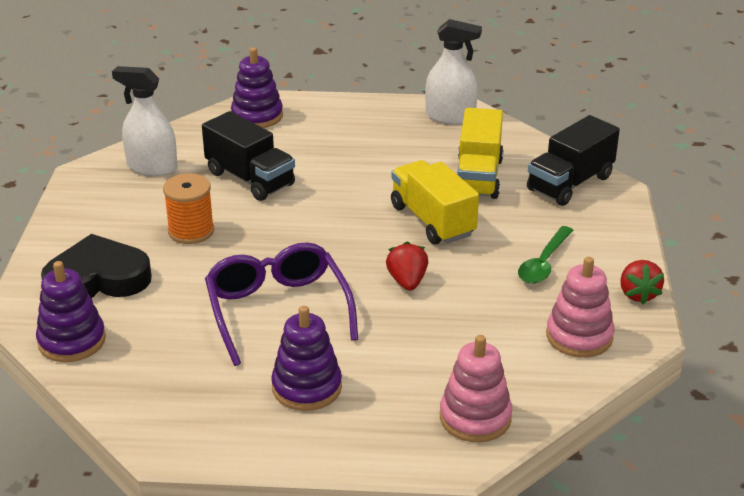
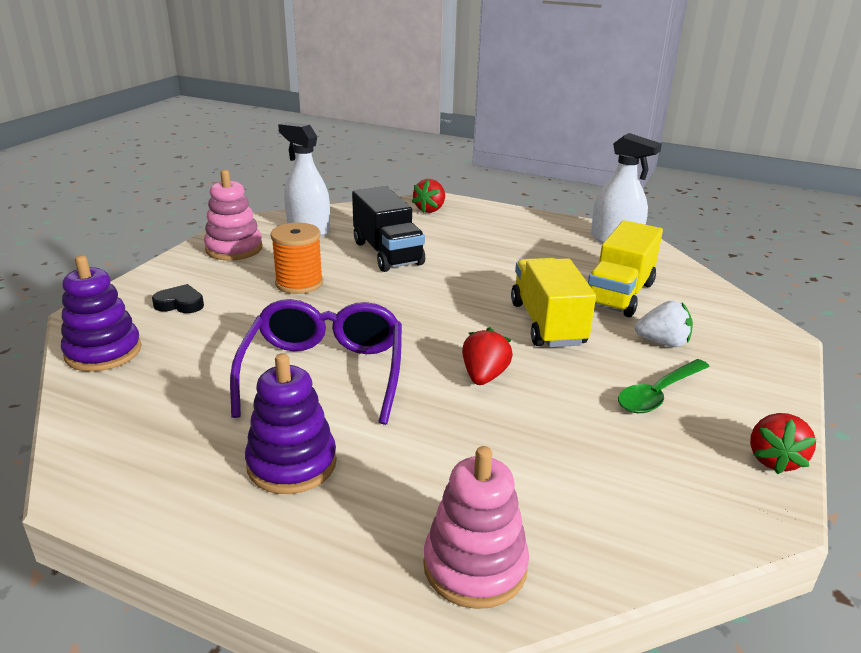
camera: 20 degrees right, 5 degrees down
black heart [41,234,152,298] -> black heart [152,284,204,313], size x0.46
purple stacking toy [231,47,283,128] -> red strawberry [412,179,445,213]
black truck [527,115,620,206] -> none
pink stacking toy [546,257,614,358] -> pink stacking toy moved to [204,170,263,261]
none -> white strawberry [635,301,693,347]

